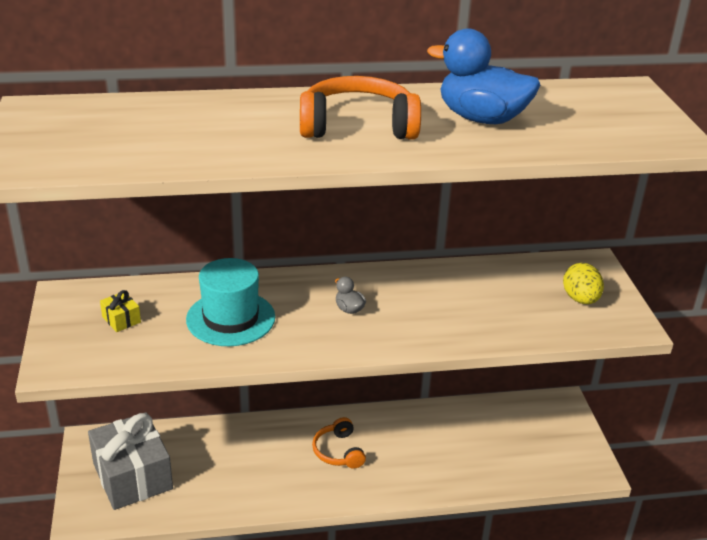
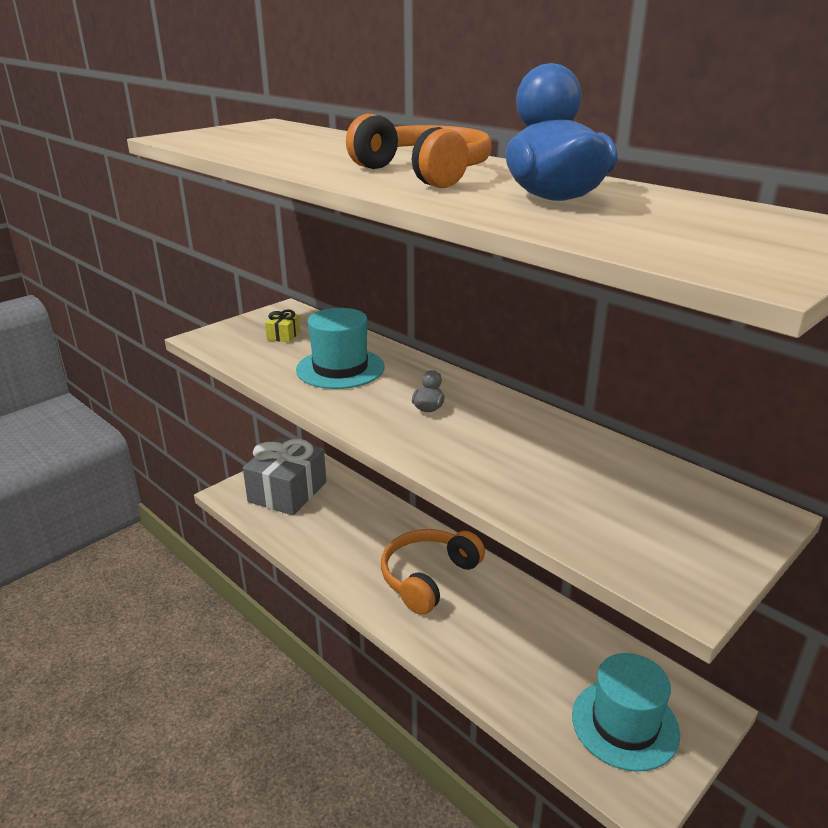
camera: 55 degrees right, 5 degrees down
orange headphones [312,417,366,469] -> orange headphones [381,529,485,615], size x1.65
yellow egg [563,263,604,304] -> none
none -> turquoise hat [572,653,680,771]

